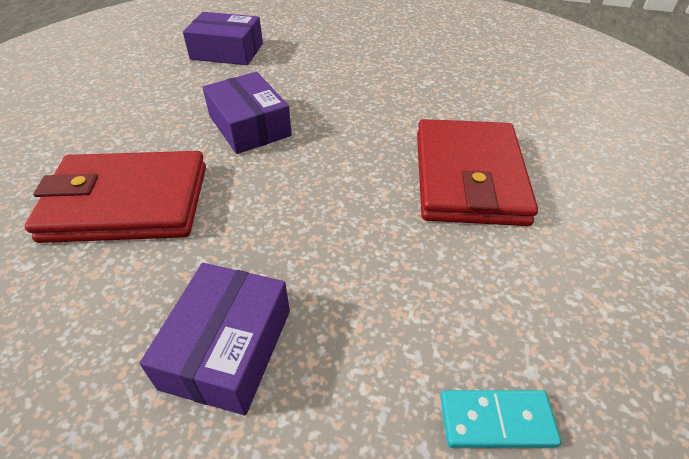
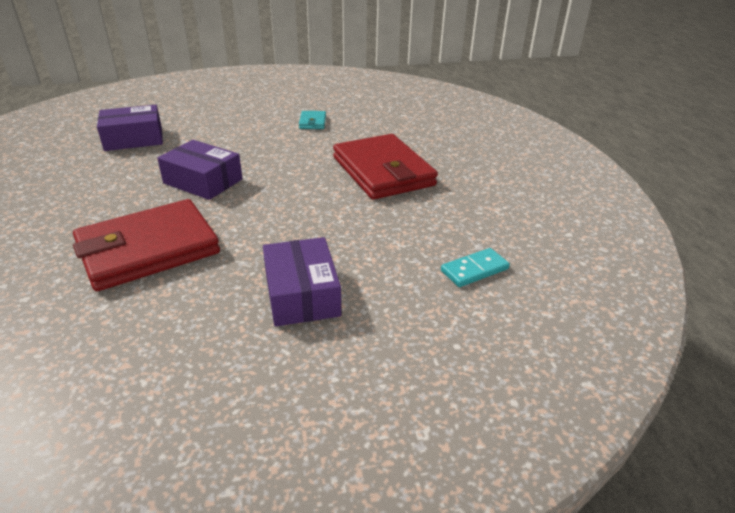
camera: 30 degrees left, 10 degrees down
none -> turquoise wallet [299,111,326,129]

